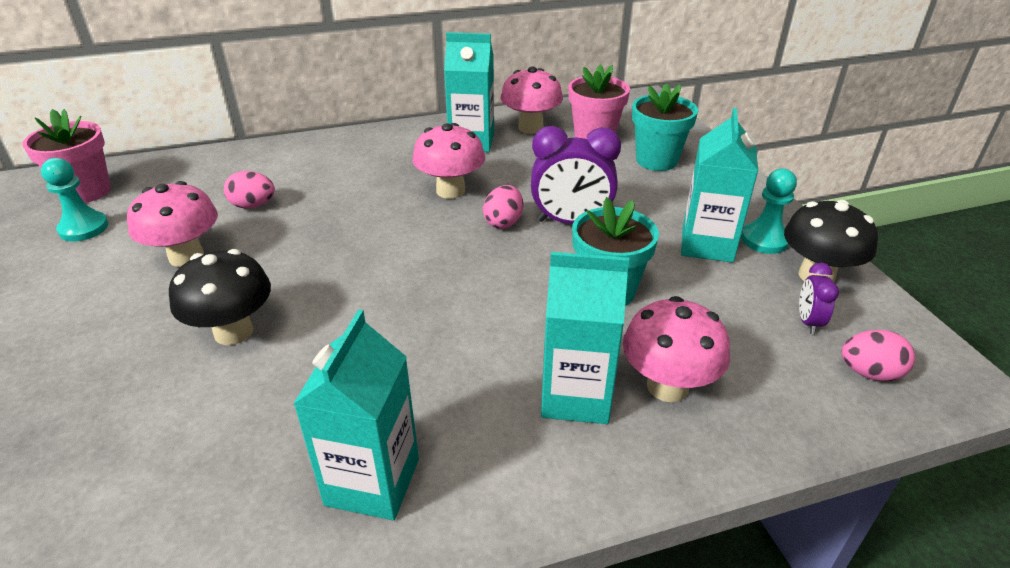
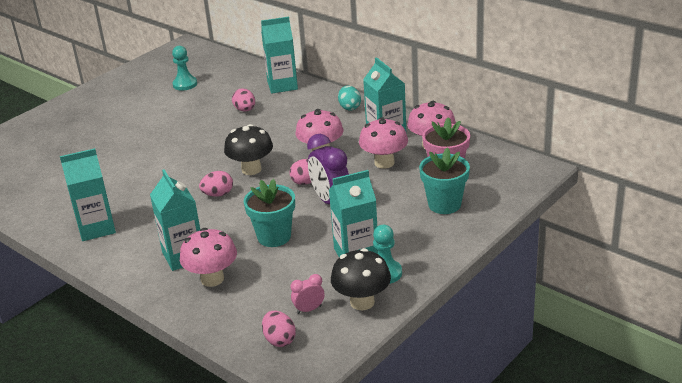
camera: 60 degrees right, 5 degrees down
pink flower pot [23,109,111,203] -> none
pink mushroom [127,181,218,267] -> pink mushroom moved to [359,117,408,169]
black mushroom [169,249,271,345] -> black mushroom moved to [224,124,273,175]
purple clock [799,263,839,334] -> pink clock [291,274,324,314]
none -> pink egg [199,171,233,197]
none -> turquoise carton [261,17,298,94]
none -> turquoise egg [338,86,361,111]

